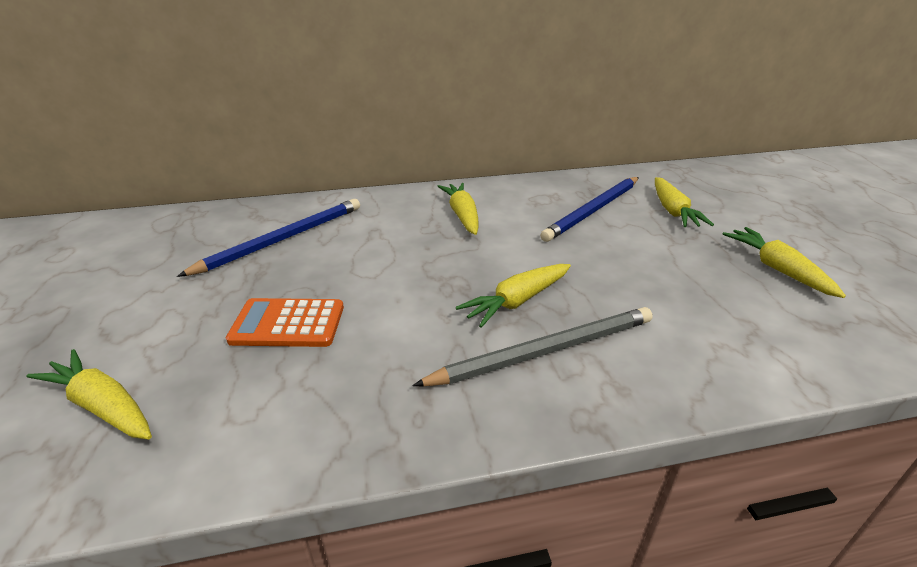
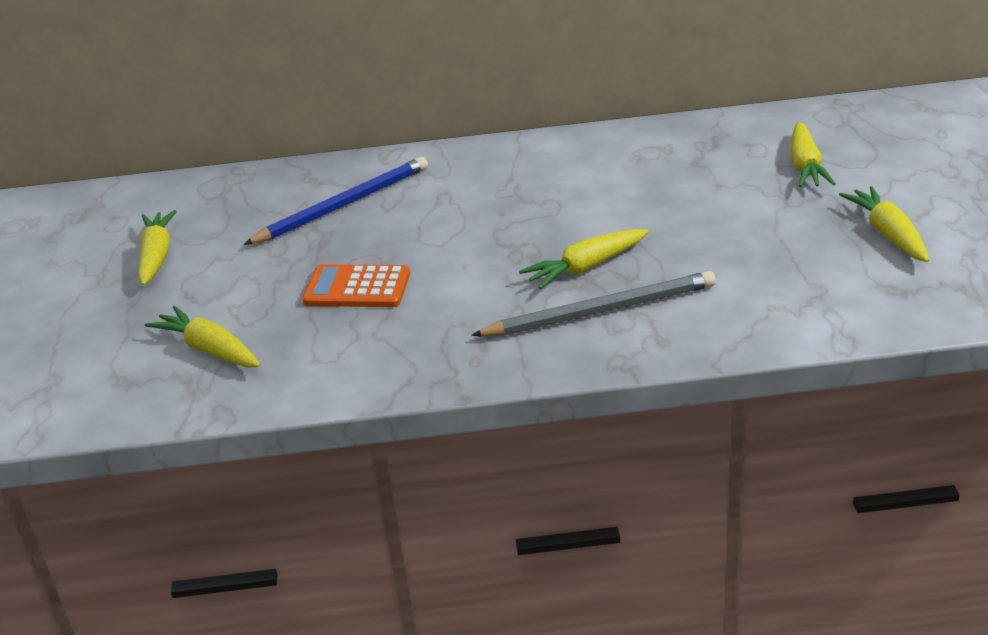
camera: 10 degrees right, 0 degrees up
yellow carrot [437,183,478,235] -> yellow carrot moved to [138,210,177,286]
blue pencil [540,177,639,242] -> none

